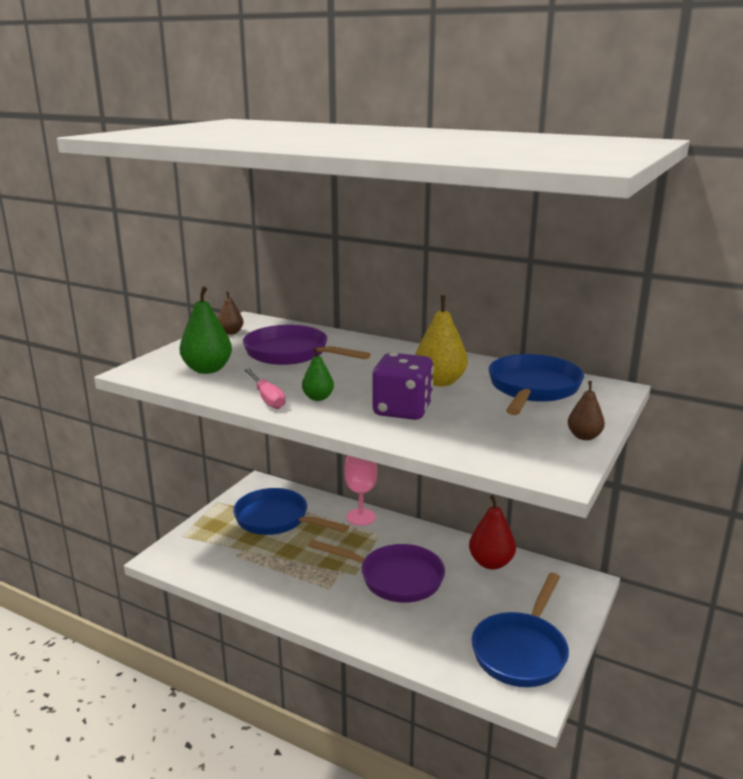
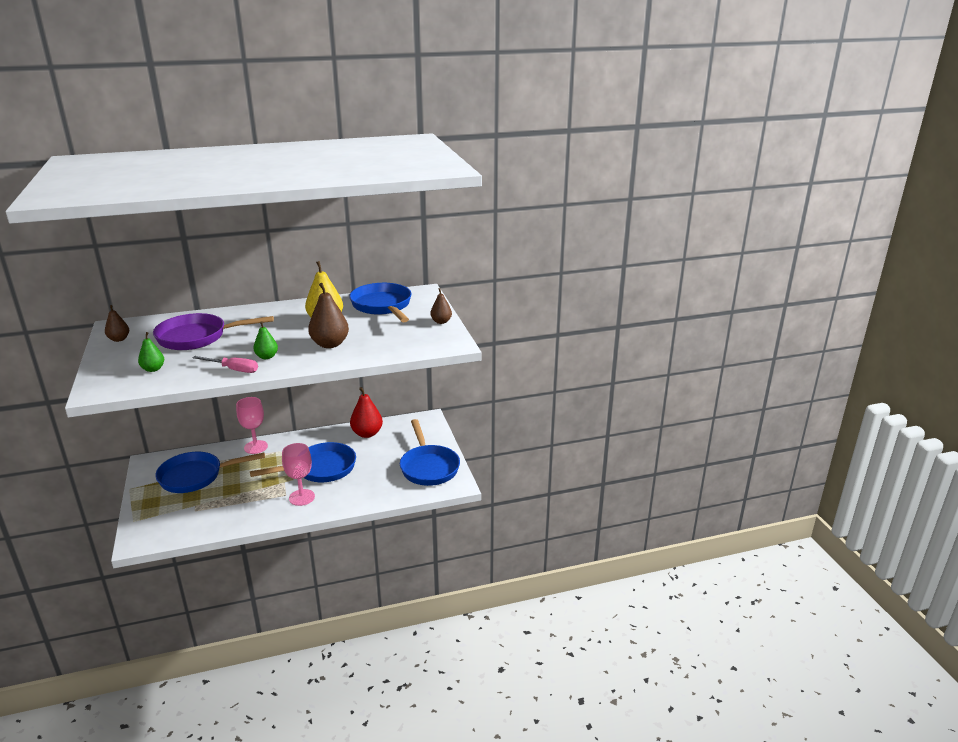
camera: 45 degrees left, 5 degrees up
green pear [180,286,232,374] -> green pear [138,332,164,372], size x0.58
purple pan [308,539,445,603] -> blue pan [250,442,356,482]
purple dice [373,353,434,420] -> brown pear [308,283,349,348]
none -> pink goblet [282,443,315,506]

